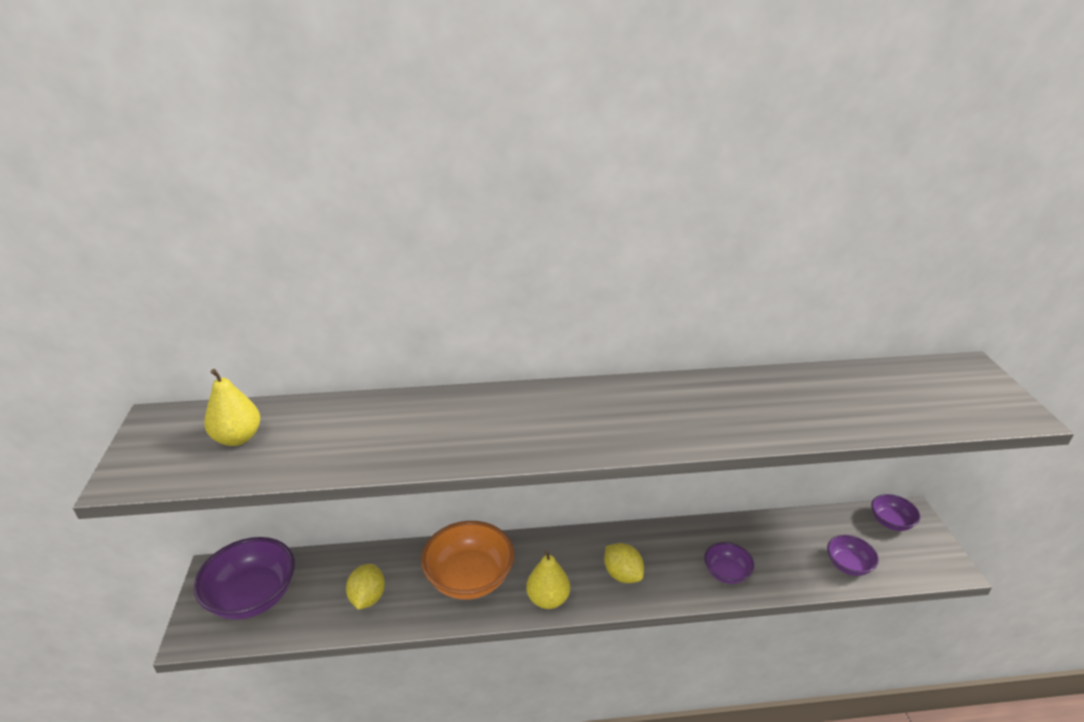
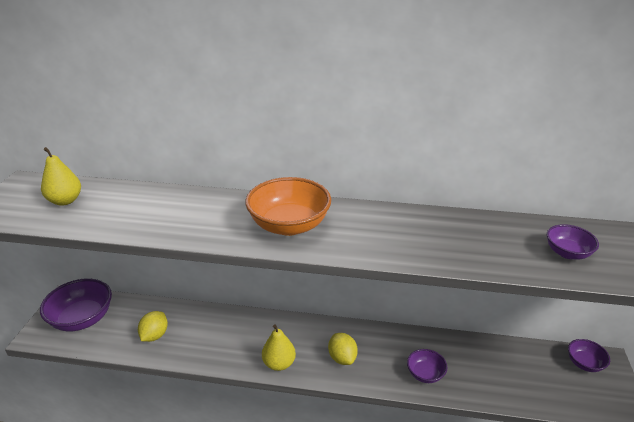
camera: 15 degrees right, 0 degrees up
orange bowl [421,521,514,600] -> orange bowl moved to [245,177,331,236]
purple bowl [827,535,879,576] -> purple bowl moved to [547,224,599,259]

